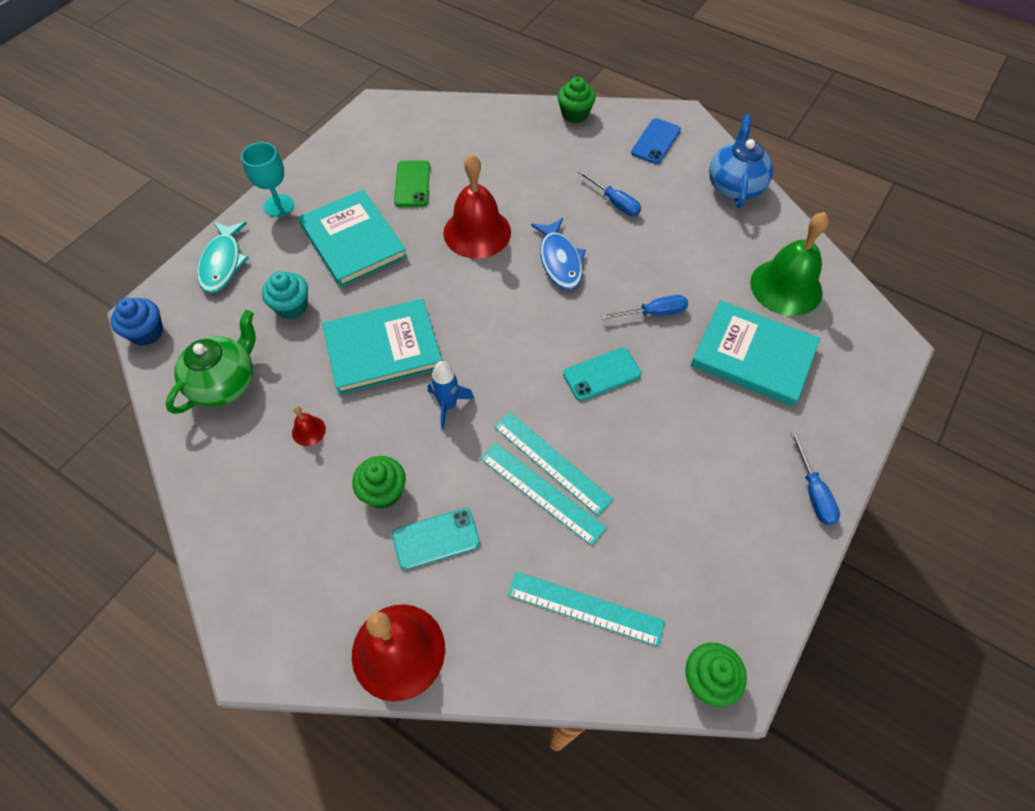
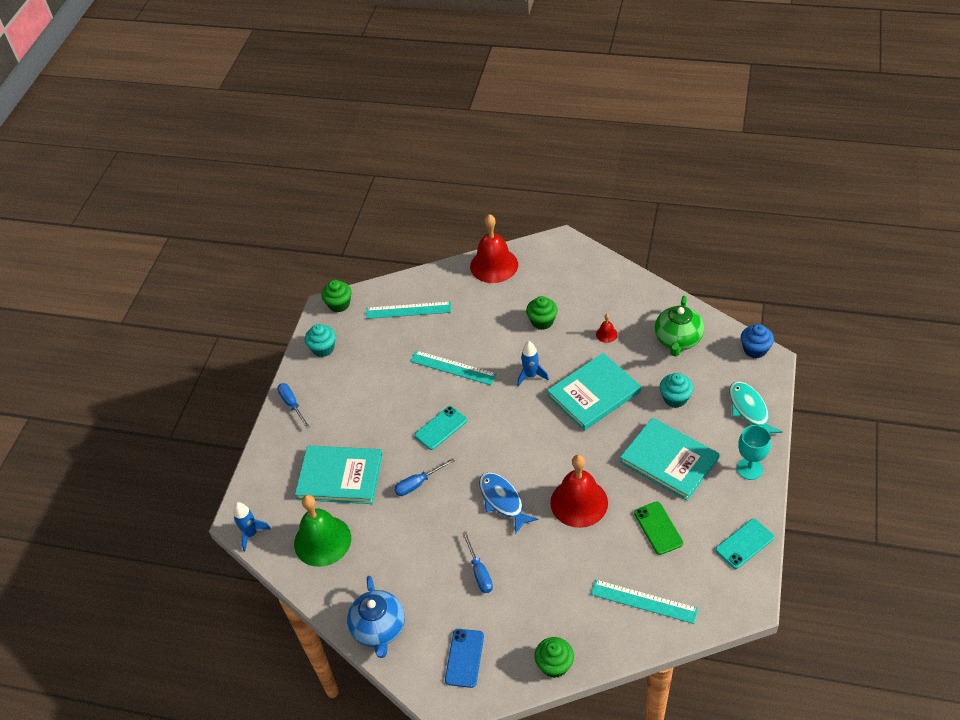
camera: 165 degrees right, 10 degrees down
turquoise phone [392,508,480,570] -> turquoise phone moved to [715,519,774,569]
turquoise ruler [480,443,607,546] -> turquoise ruler moved to [591,580,698,624]
blue screwdriver [577,170,641,216] -> blue screwdriver turned 135 degrees counterclockwise [462,532,493,593]
none -> blue rocket [234,502,271,551]
none -> turquoise cupcake [305,324,336,357]

